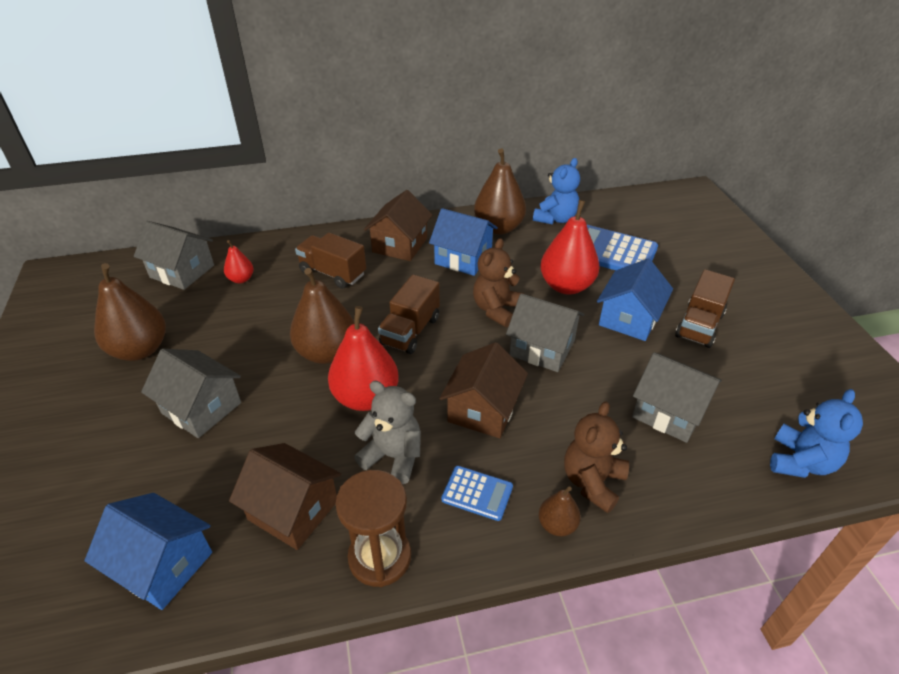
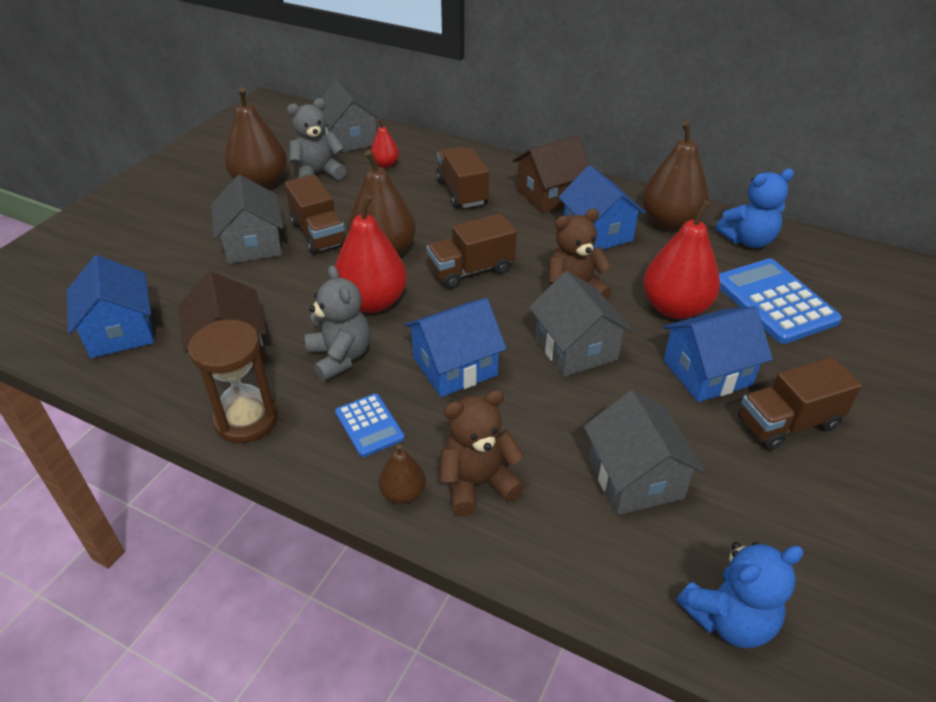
camera: 40 degrees right, 0 degrees up
brown house [439,342,528,438] -> blue house [404,298,507,397]
none -> brown truck [285,174,347,254]
none -> grey teddy bear [287,98,346,180]

